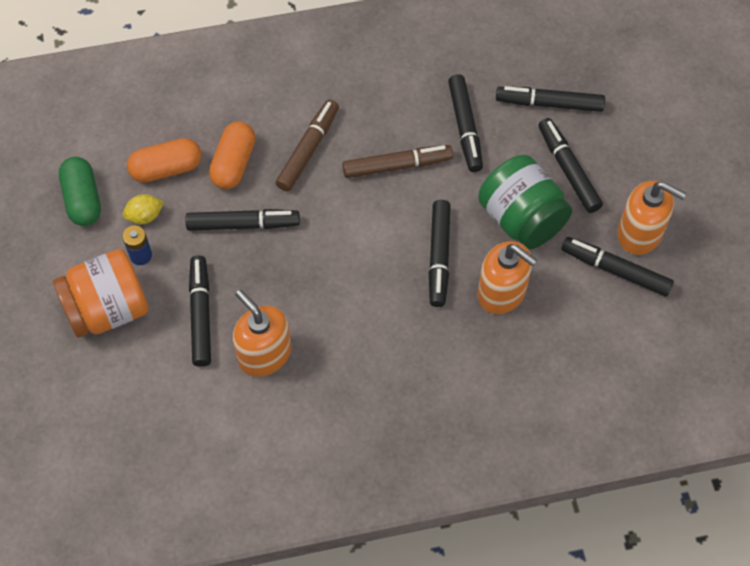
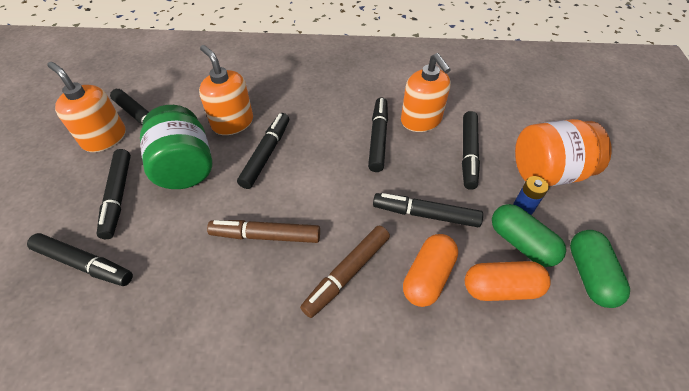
camera: 165 degrees left, 10 degrees down
yellow lemon [123,194,164,224] -> green capsule [492,204,566,267]
black marker [448,74,483,172] -> black marker moved to [368,97,388,172]

